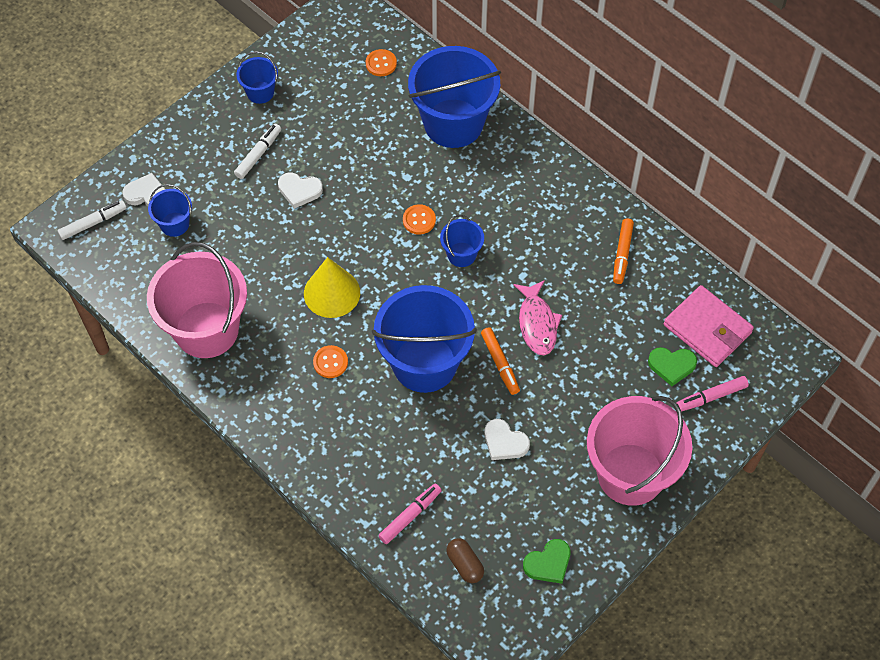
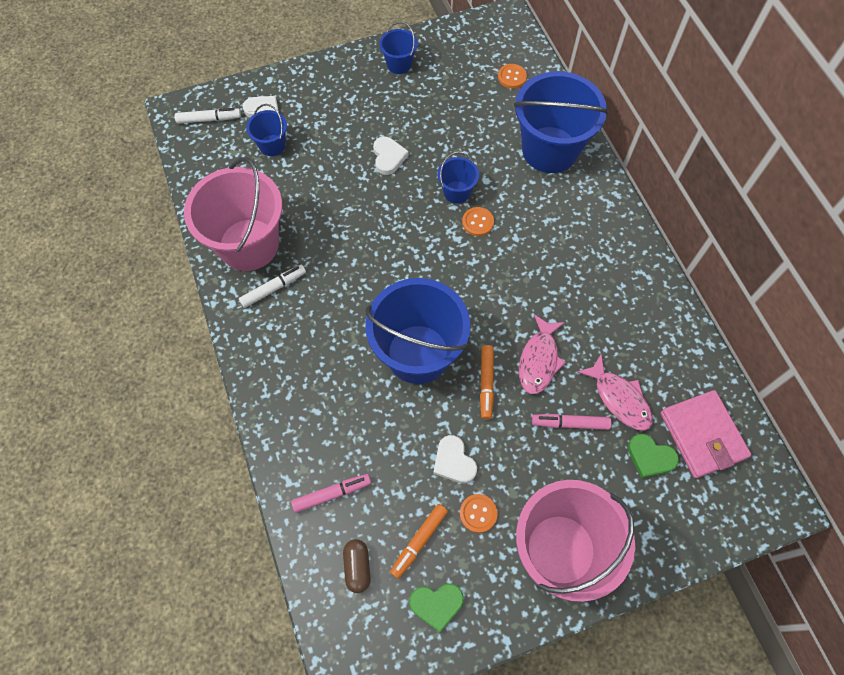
camera: 25 degrees right, 5 degrees up
white marker [234,124,281,179] -> white marker moved to [239,265,306,308]
white heart [278,173,323,209] -> white heart turned 135 degrees counterclockwise [373,137,409,175]
yellow cone [304,257,360,318] -> none
orange button [313,345,348,378] -> orange button moved to [460,494,498,533]
blue bucket [440,215,484,267] -> blue bucket moved to [437,152,479,204]
orange marker [613,219,634,284] -> orange marker moved to [390,504,448,579]
pink marker [677,376,749,412] -> pink marker moved to [532,414,611,430]
none -> pink fish [577,355,653,431]

